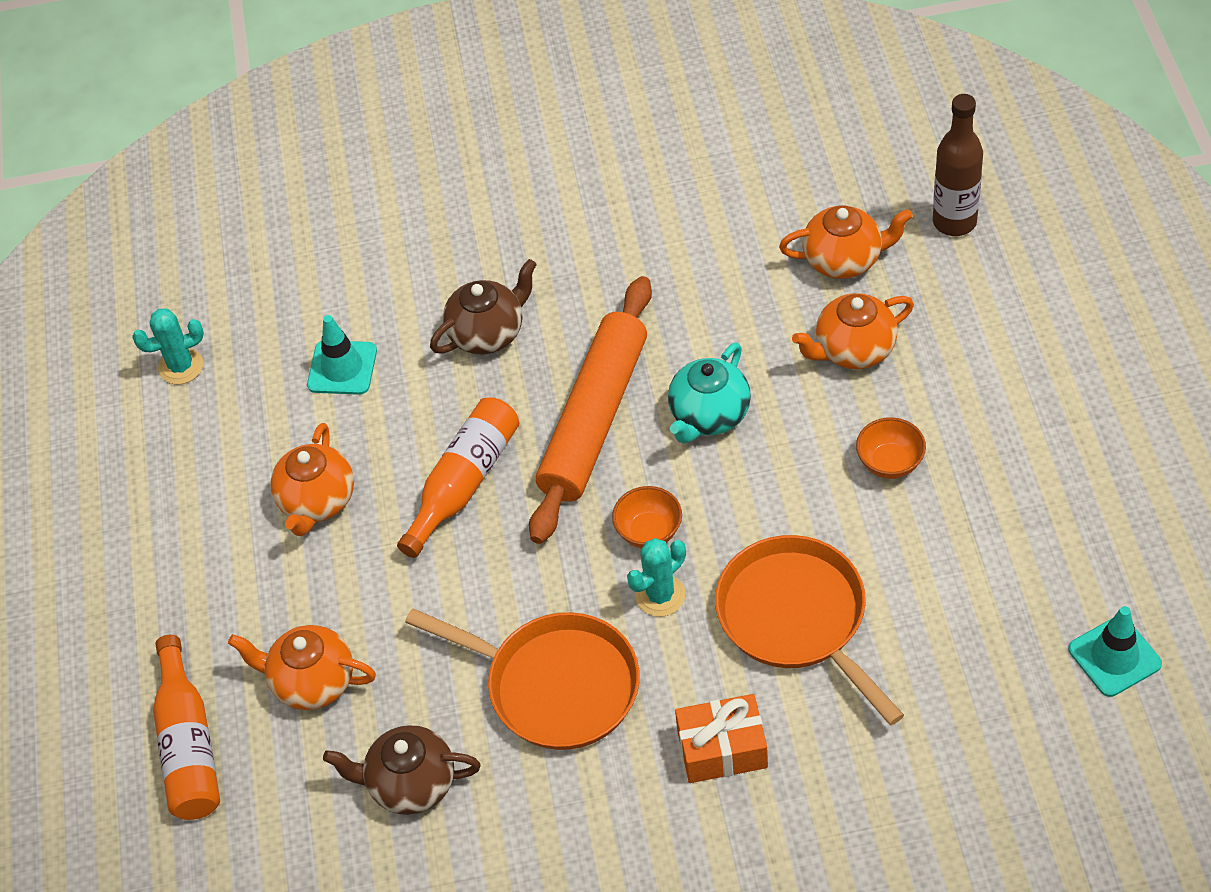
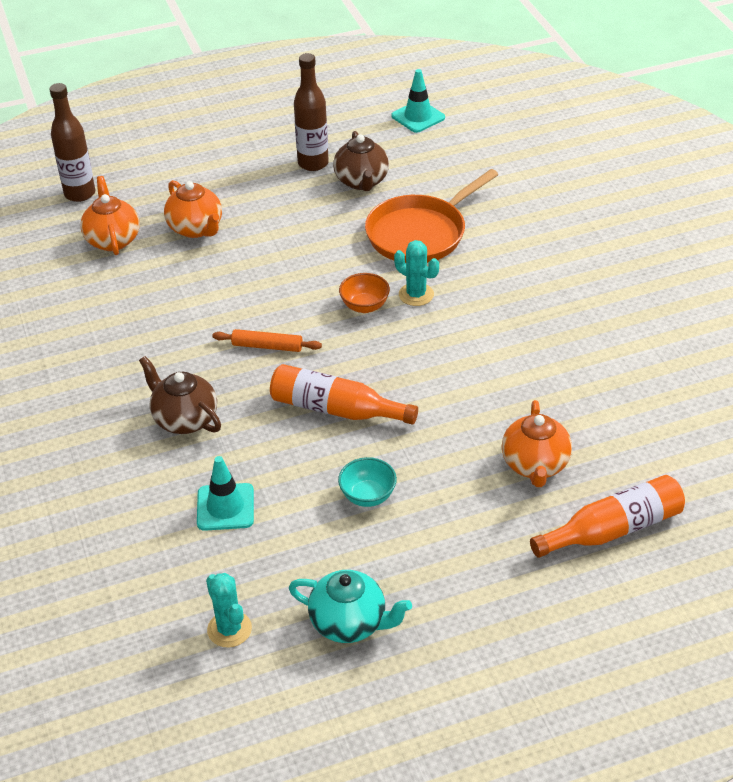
camera: 105 degrees left, 10 degrees down
orange teapot [270,423,354,536] -> turquoise bowl [338,457,397,507]
brown teapot [323,725,481,815] -> brown teapot moved to [333,131,389,191]
orange pan [405,608,640,750] -> none
orange rolling pin [529,276,652,544] -> orange rolling pin [212,329,322,352], size x0.43
turquoise teapot [668,342,751,444] -> turquoise teapot moved to [289,570,412,643]
orange gift [675,694,768,783] -> none
orange bowl [856,417,926,479] -> none
none -> brown bottle [294,53,329,171]

